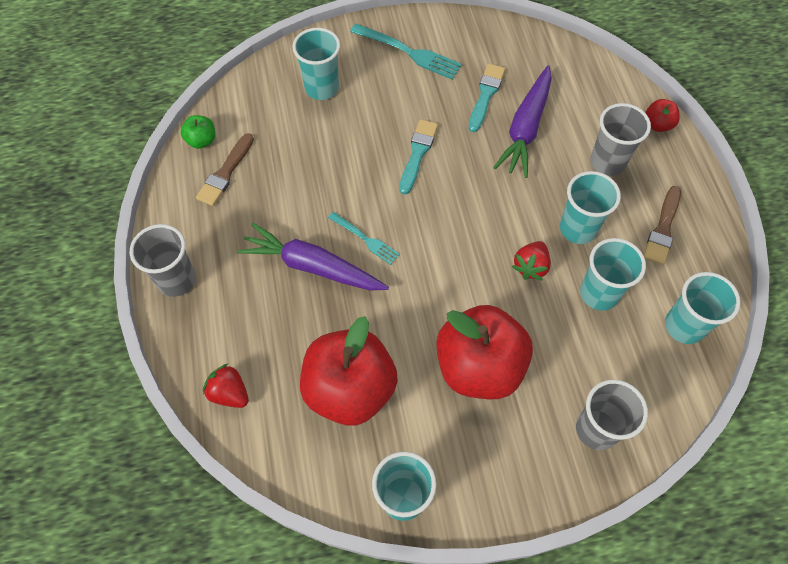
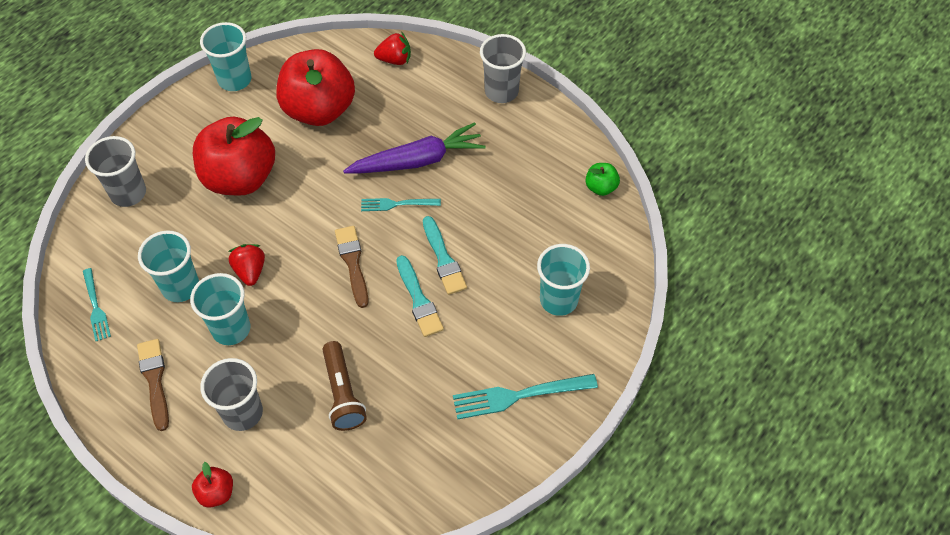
camera: 140 degrees right, 5 degrees down
brown brush [196,133,254,206] -> brown brush moved to [335,226,369,308]
turquoise brush [468,63,505,132] -> turquoise brush moved to [423,216,467,295]
purple carrot [493,65,552,178] -> brown flashlight [322,341,367,431]
turquoise cup [665,272,741,344] -> turquoise fork [83,268,111,341]

